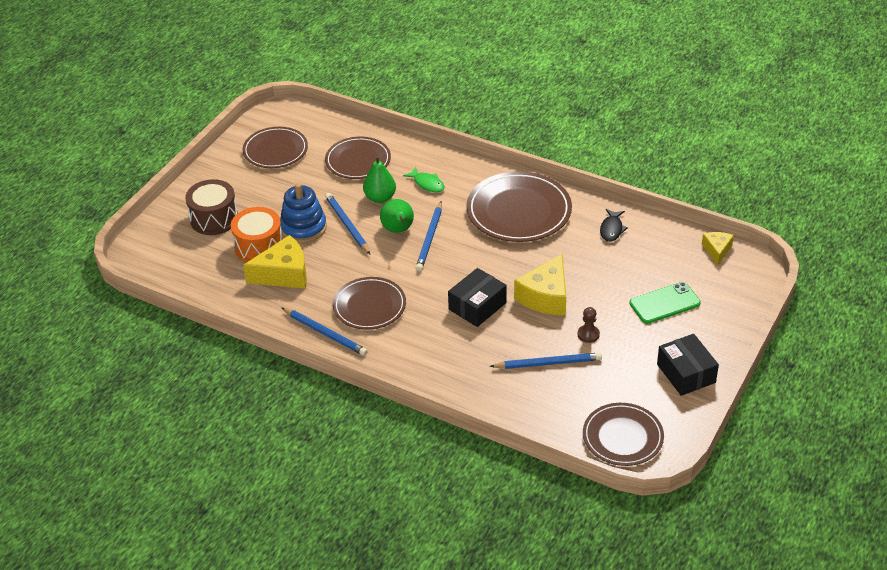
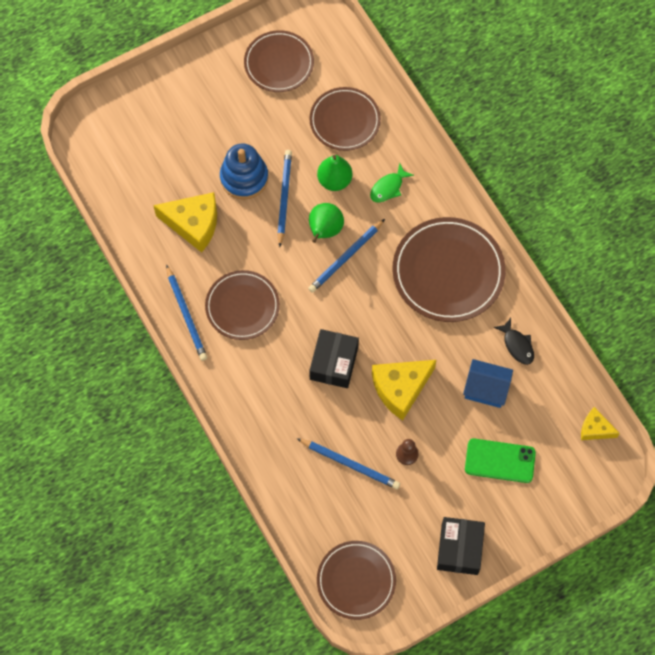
camera: 30 degrees right, 25 degrees up
brown drum [185,179,238,235] -> none
orange drum [231,207,283,263] -> none
green fish [403,167,444,192] -> green fish turned 60 degrees clockwise [370,163,414,202]
black box [448,268,506,327] -> black box turned 60 degrees counterclockwise [309,329,359,388]
black fish [600,209,628,242] -> black fish turned 75 degrees counterclockwise [494,318,534,365]
yellow cheese [702,232,734,265] -> yellow cheese turned 105 degrees counterclockwise [581,407,620,440]
none -> blue house [463,359,513,408]

